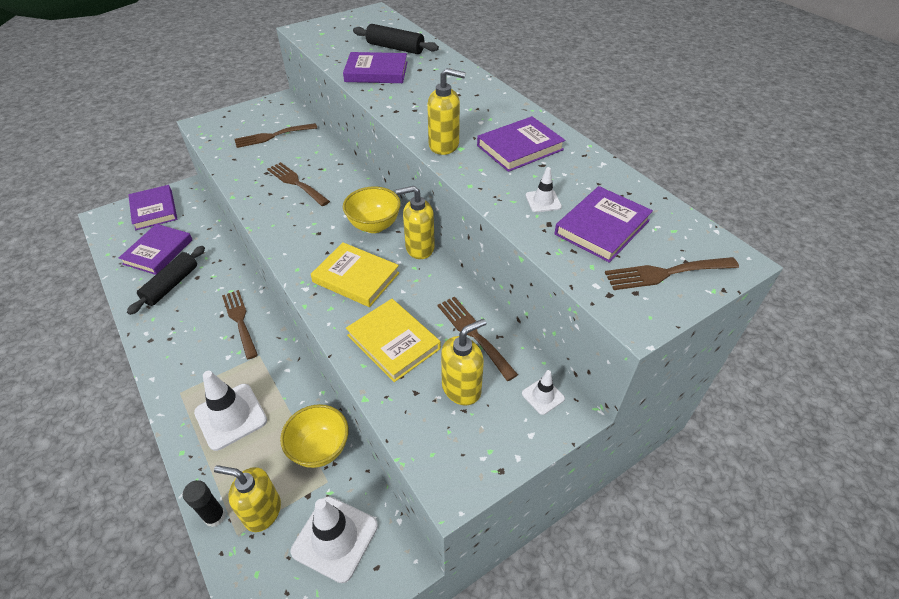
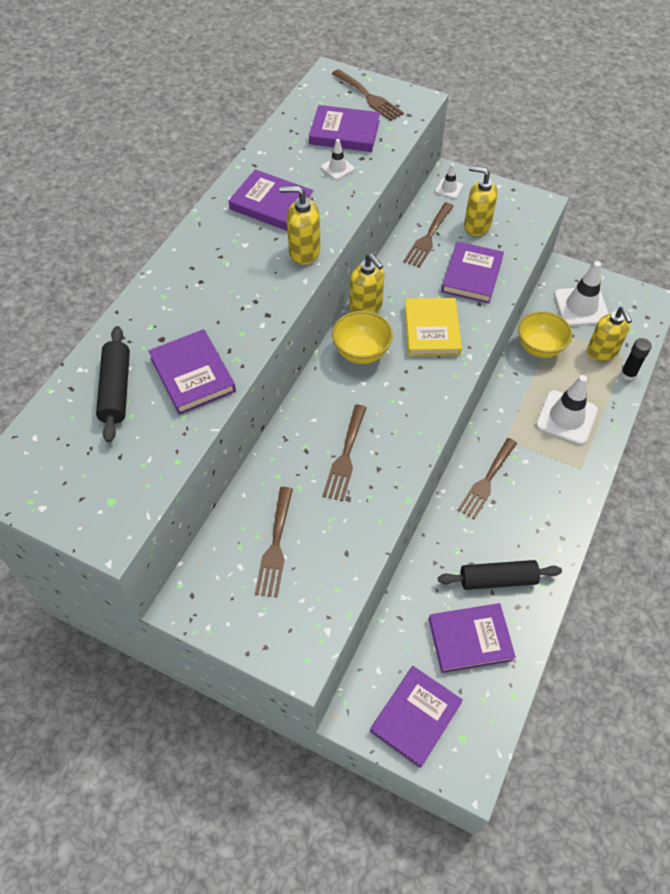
camera: 120 degrees left, 10 degrees up
brown fork [234,123,317,148] -> brown fork turned 60 degrees clockwise [255,487,293,597]
yellow book [346,299,441,382] -> purple book [441,241,504,303]
yellow soap dispenser [427,68,466,155] -> yellow soap dispenser turned 60 degrees counterclockwise [280,186,320,265]

